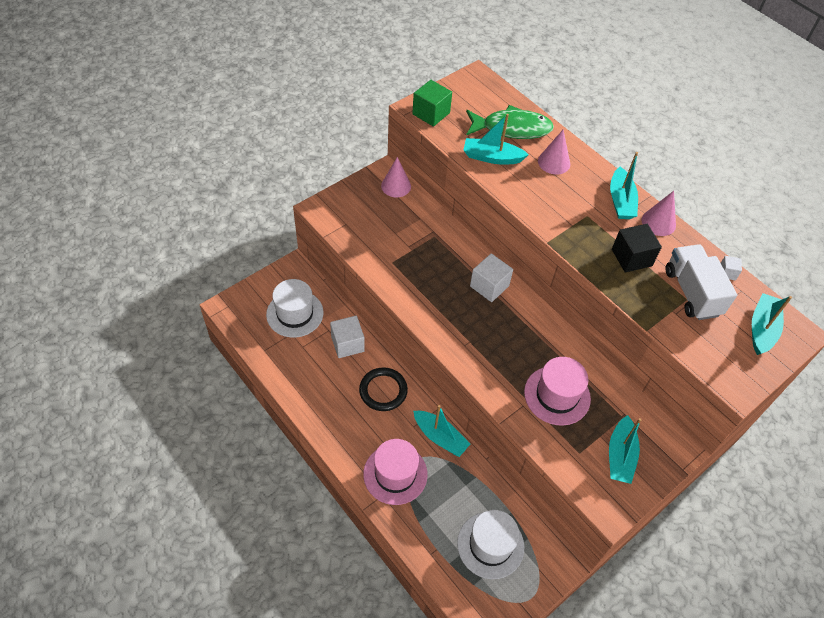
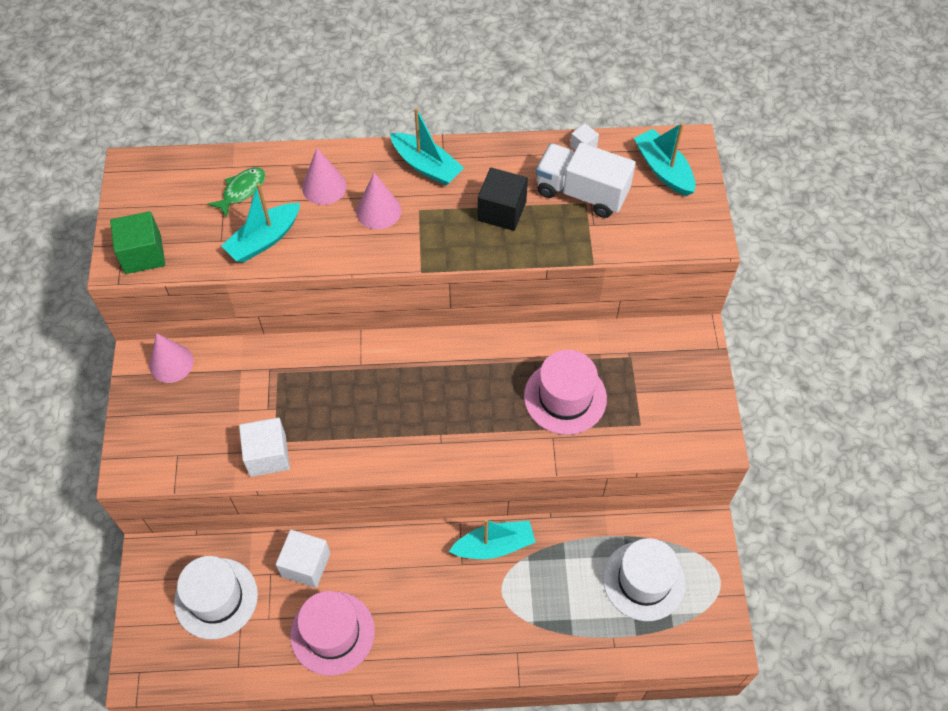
camera: 50 degrees left, 5 degrees up
black ring [359,367,408,411] -> none
pink hat [363,439,428,505] -> pink hat moved to [290,591,375,676]
green fish [466,105,554,139] -> green fish [207,167,265,218], size x0.54
white cube [470,253,513,302] -> white cube moved to [239,418,290,477]
turquoise boat [609,415,641,484] -> none
pink cone [642,191,676,236] -> pink cone moved to [356,173,401,230]

